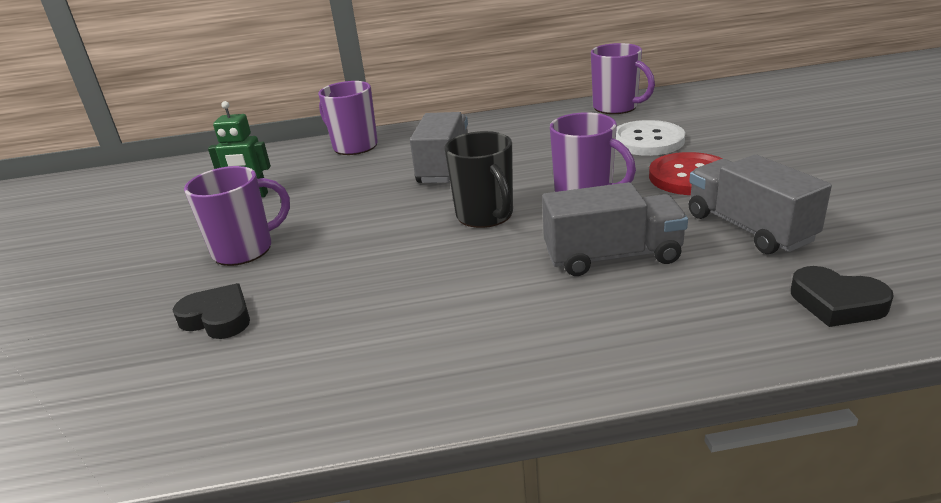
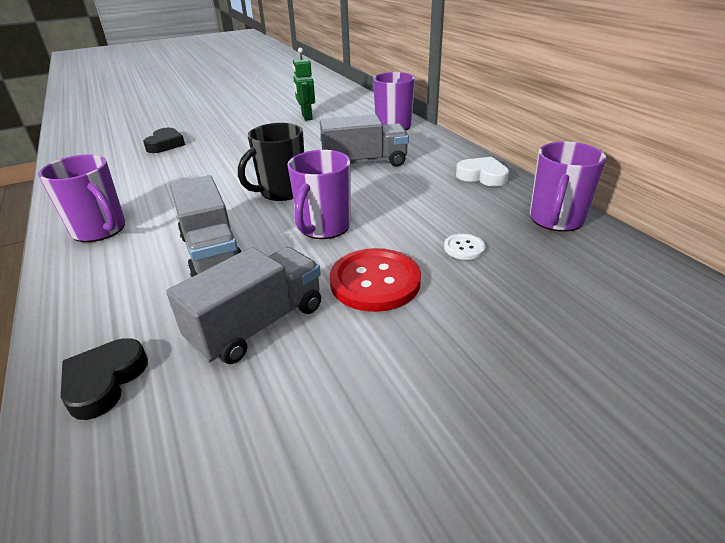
camera: 70 degrees right, 5 degrees up
purple mug [184,166,290,266] -> purple mug moved to [38,154,125,242]
white button [616,120,685,156] -> white button [444,234,485,260], size x0.49
none -> white heart [456,157,509,187]

